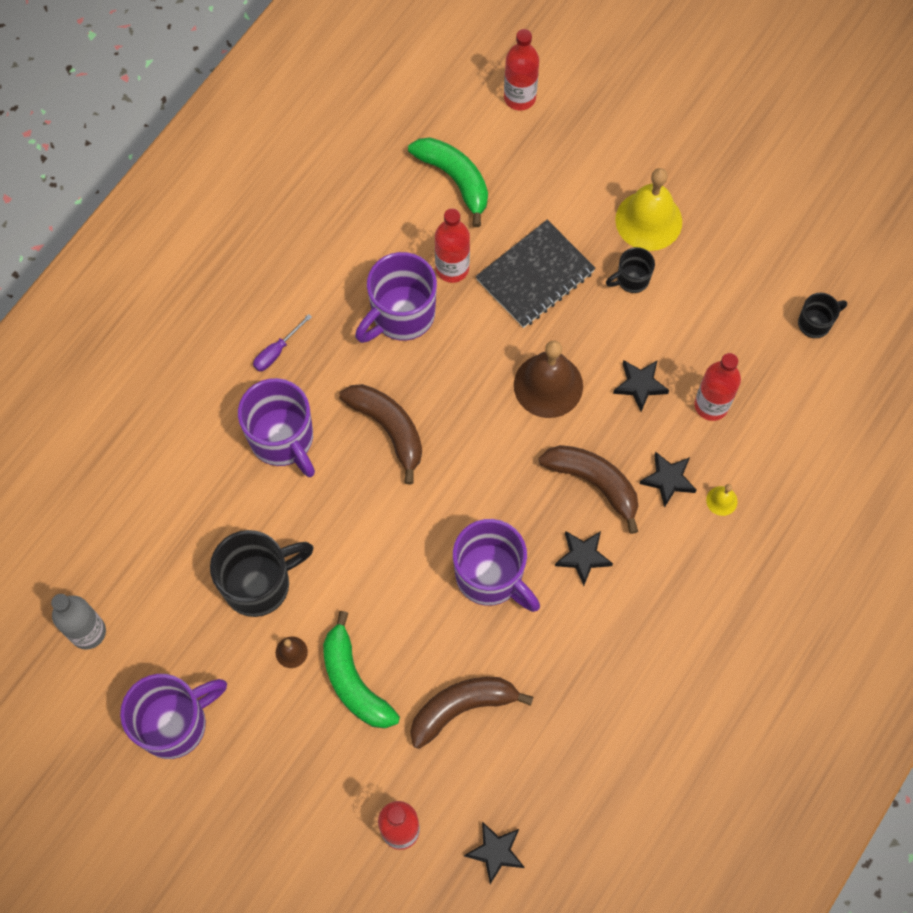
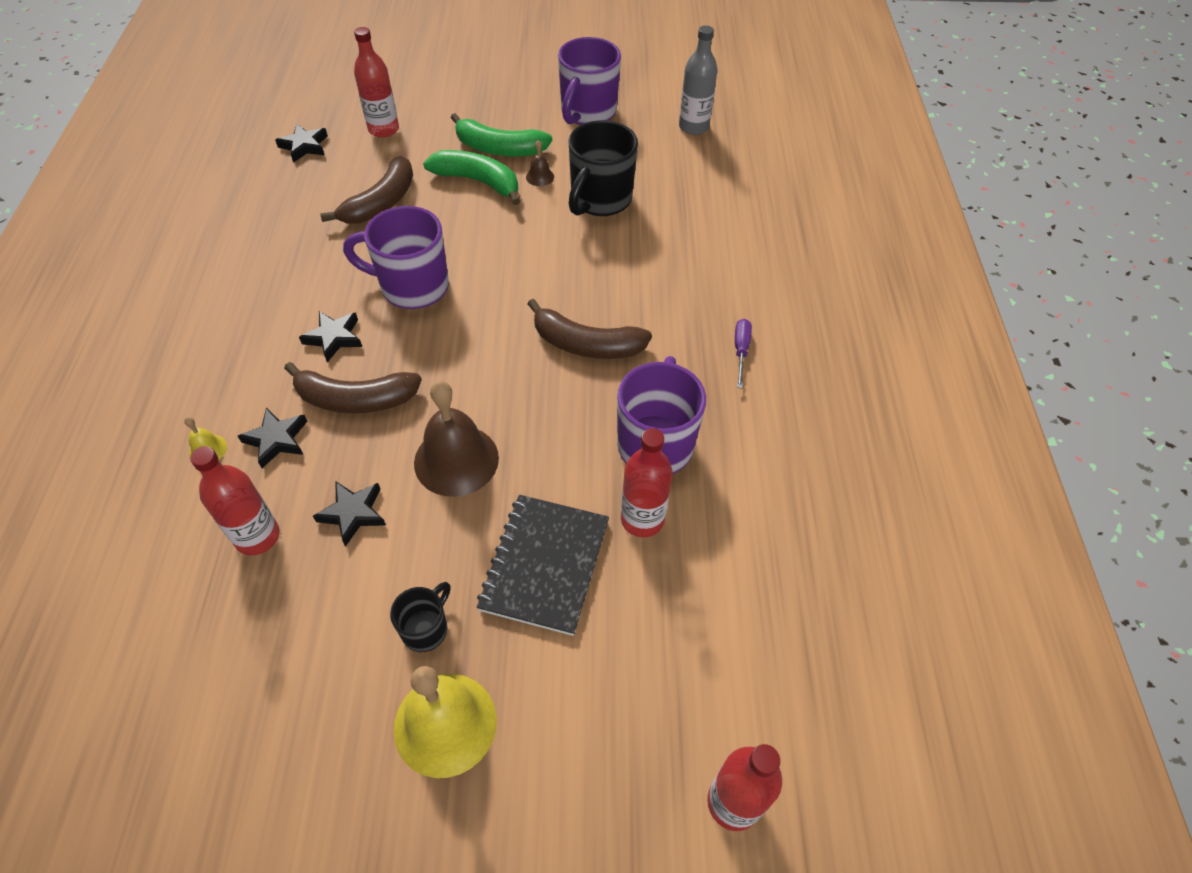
camera: 145 degrees right, 15 degrees down
purple mug [238,378,315,477] -> none
green banana [408,137,488,227] -> green banana moved to [451,113,552,157]
black mug [798,293,847,338] -> none

